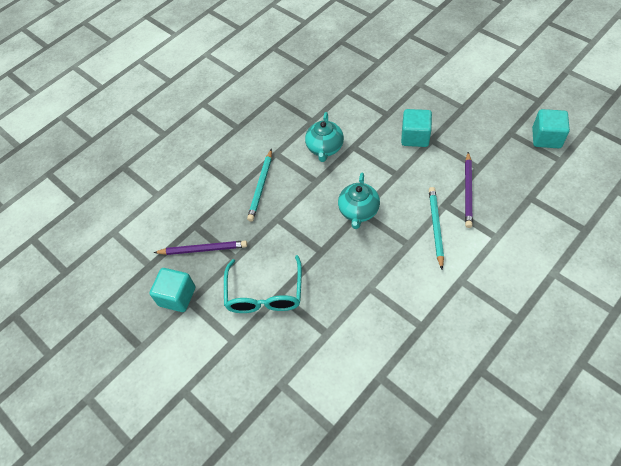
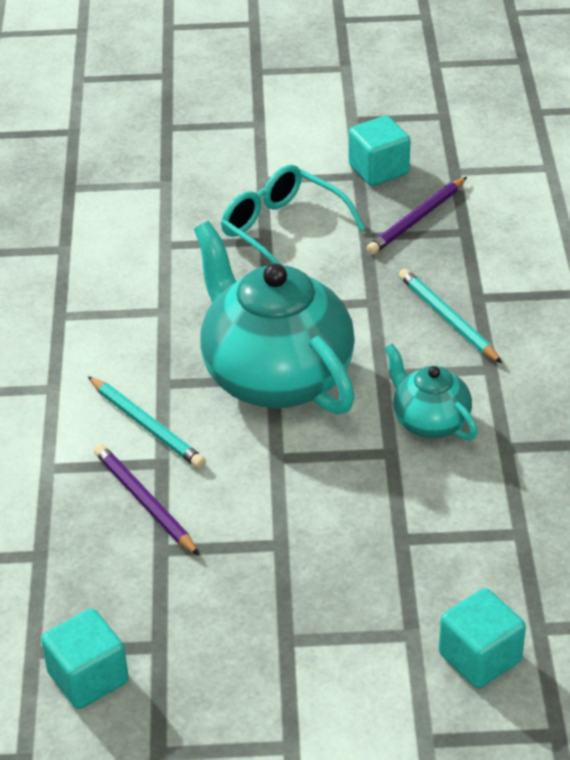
camera: 130 degrees right, 15 degrees down
turquoise teapot [338,173,380,229] -> turquoise teapot [194,221,355,414], size x2.00
turquoise cube [401,109,432,147] -> turquoise cube moved to [439,588,526,688]

